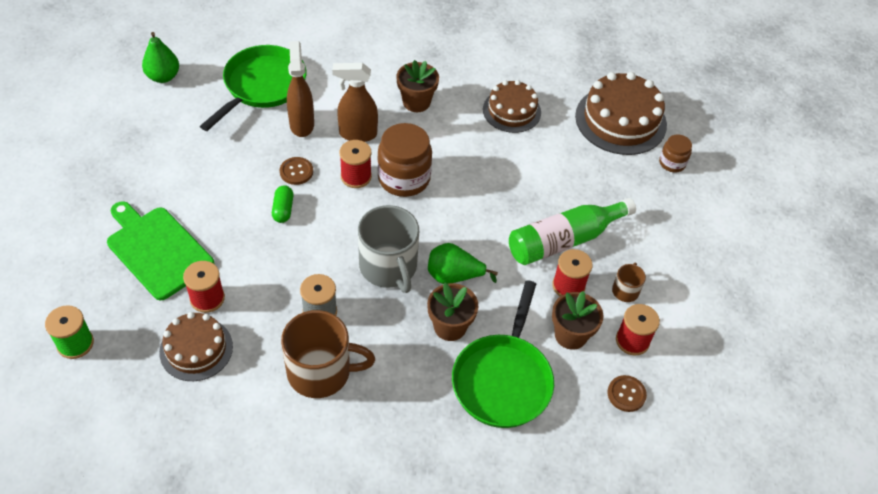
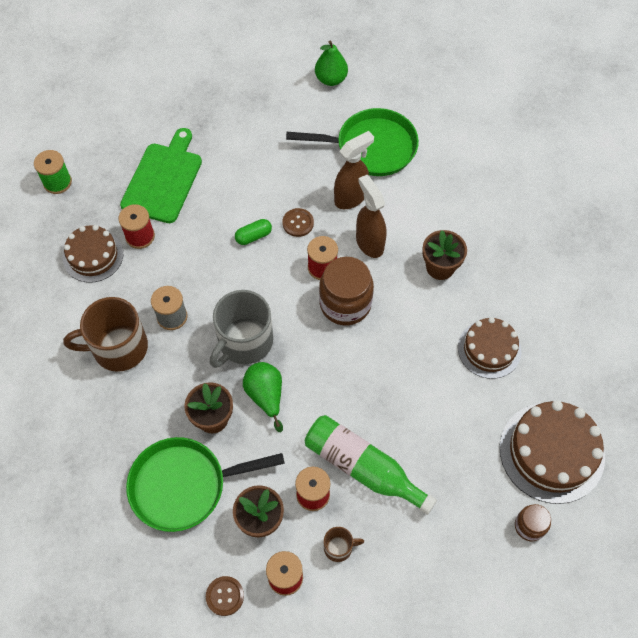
camera: 65 degrees right, 10 degrees up
brown mug [281,310,375,398] -> brown mug turned 105 degrees clockwise [63,297,148,372]

